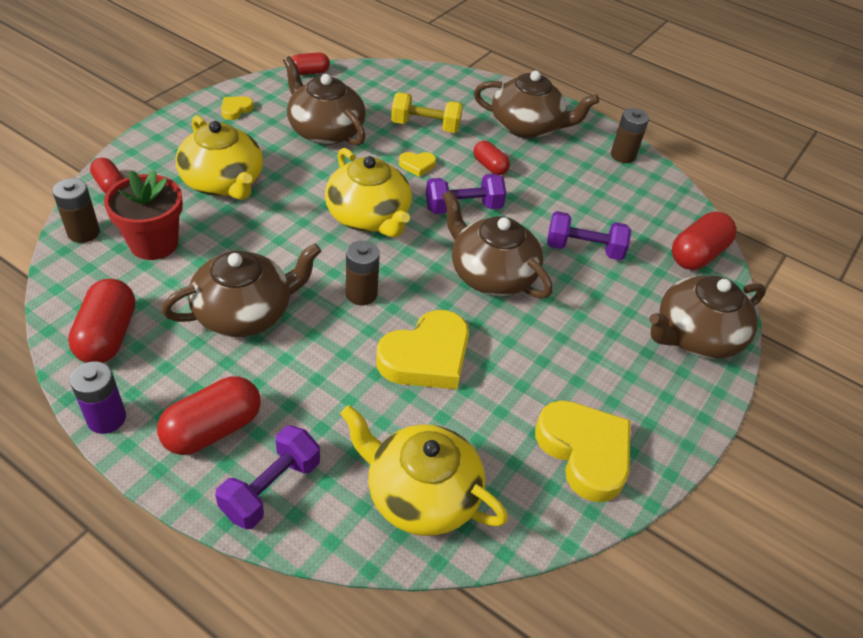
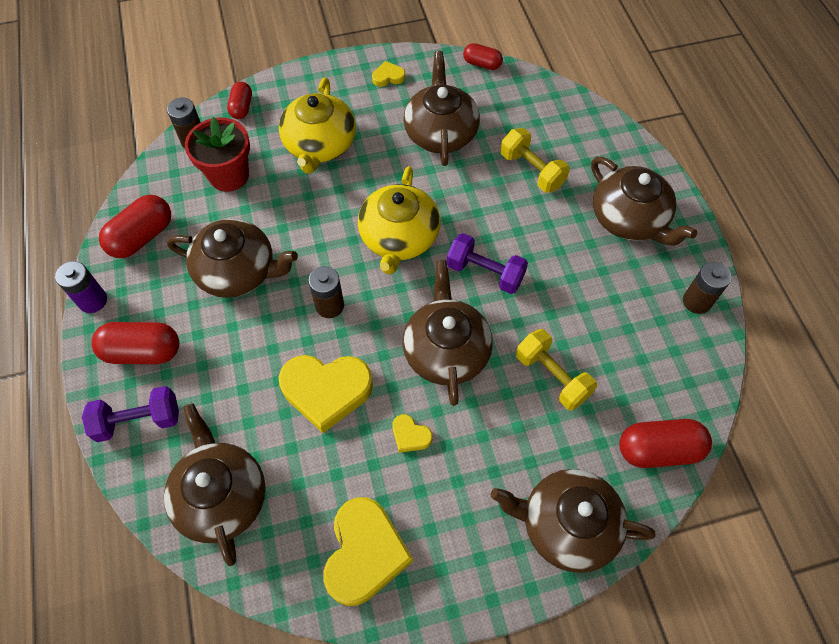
camera: 45 degrees right, 15 degrees up
yellow teapot [340,405,508,536] -> brown teapot [164,403,266,566]
yellow heart [399,152,436,177] -> yellow heart moved to [392,414,432,453]
red capsule [473,141,510,175] -> none
purple dumbbell [547,211,631,260] -> yellow dumbbell [516,329,597,410]

